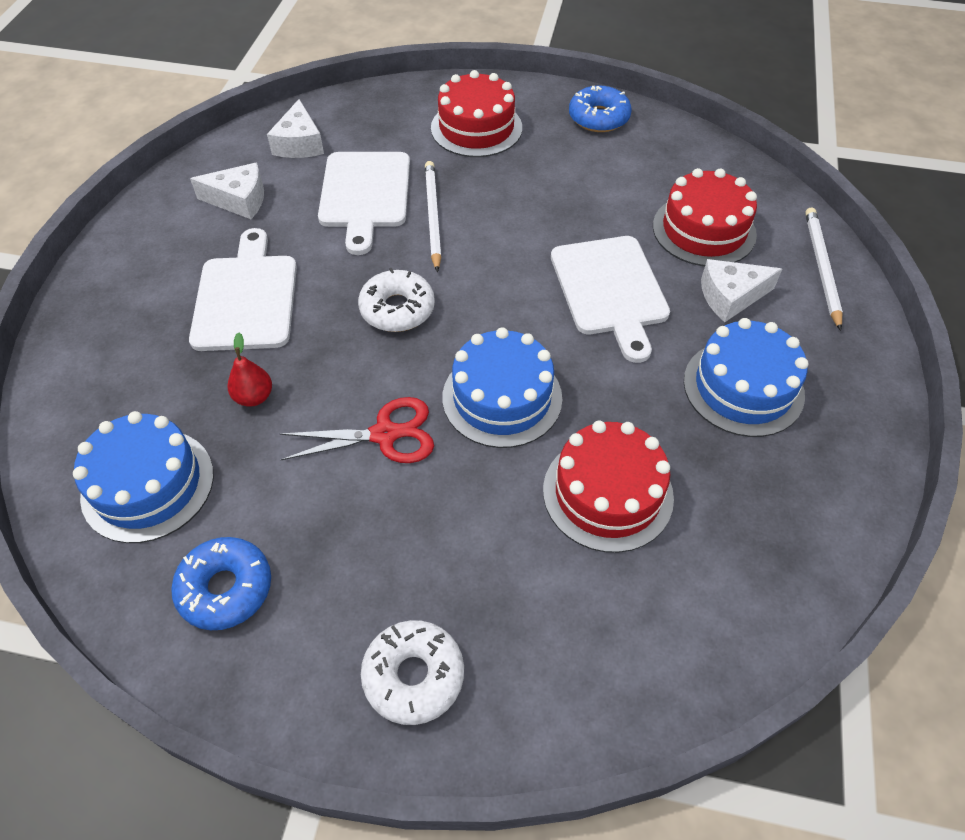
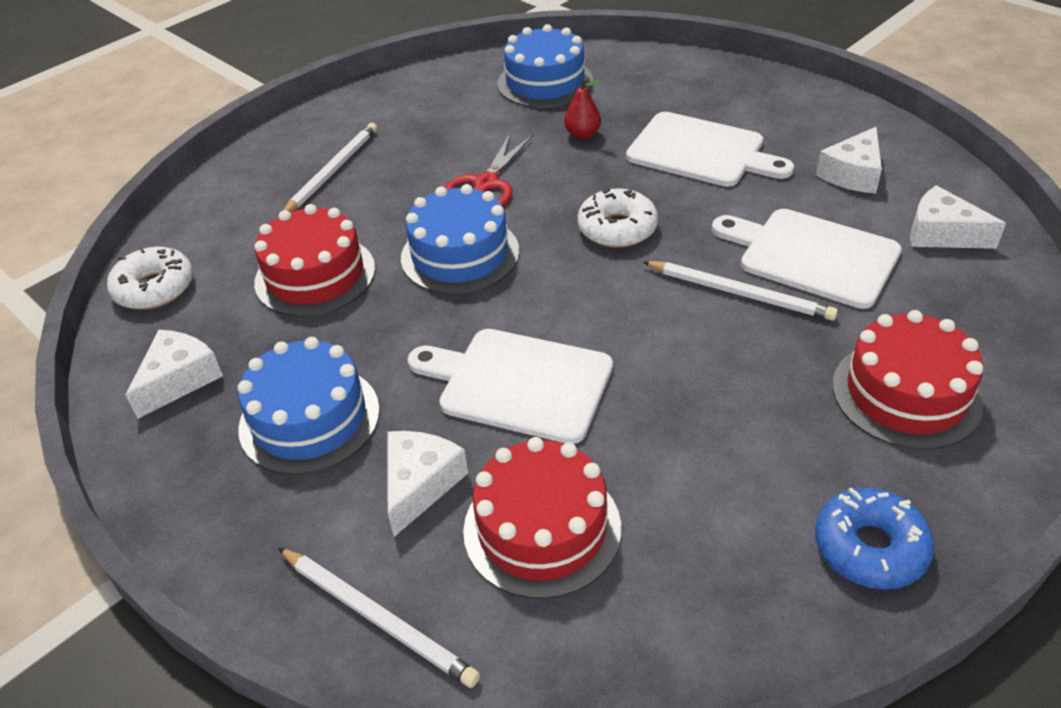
camera: 125 degrees right, 10 degrees down
blue donut [171,537,271,630] -> none
white donut [361,620,464,725] -> white donut moved to [107,247,193,310]
none -> white cheese [125,330,223,419]
none -> white pencil [284,123,377,212]

